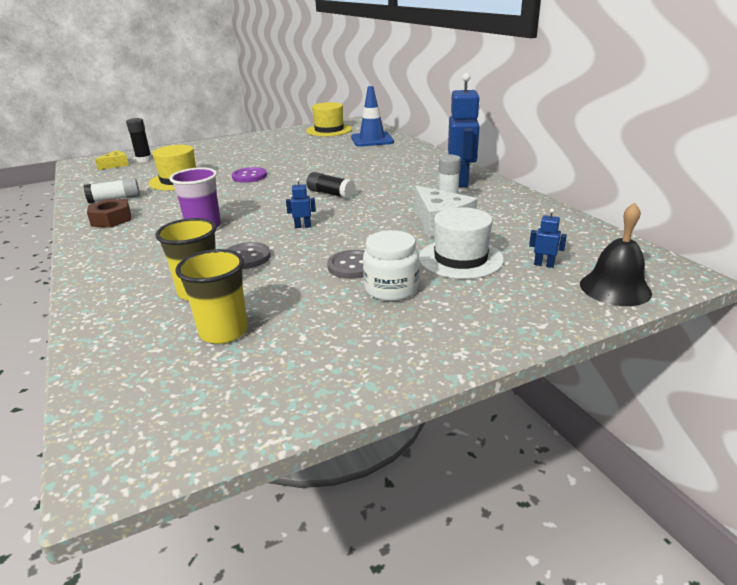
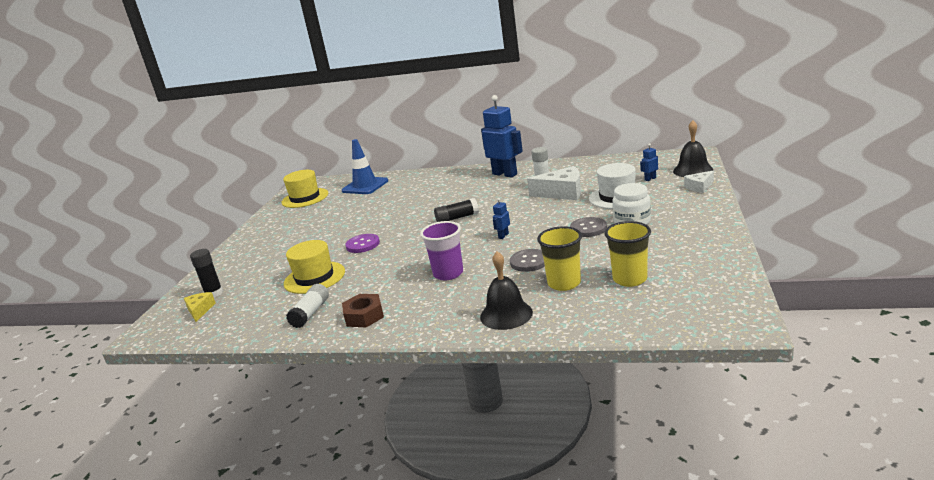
camera: 50 degrees left, 5 degrees down
none -> black bell [480,251,533,330]
none -> white cheese [684,171,714,193]

